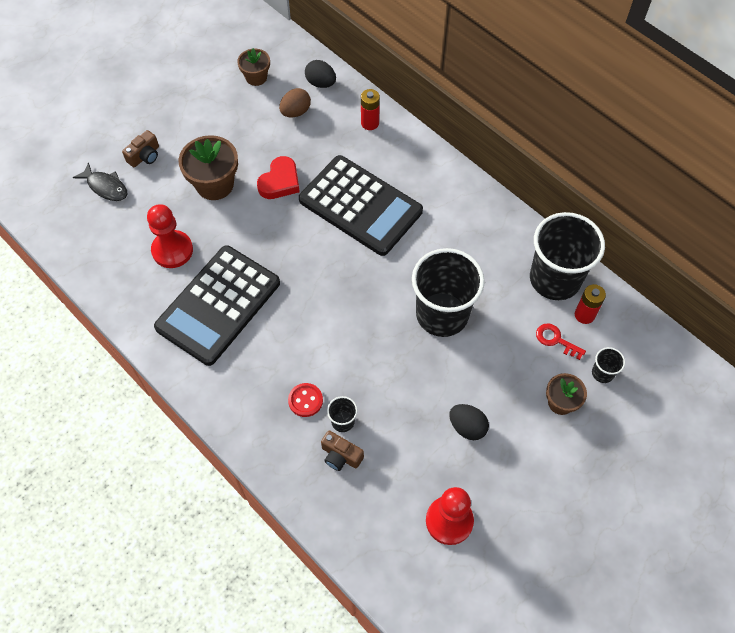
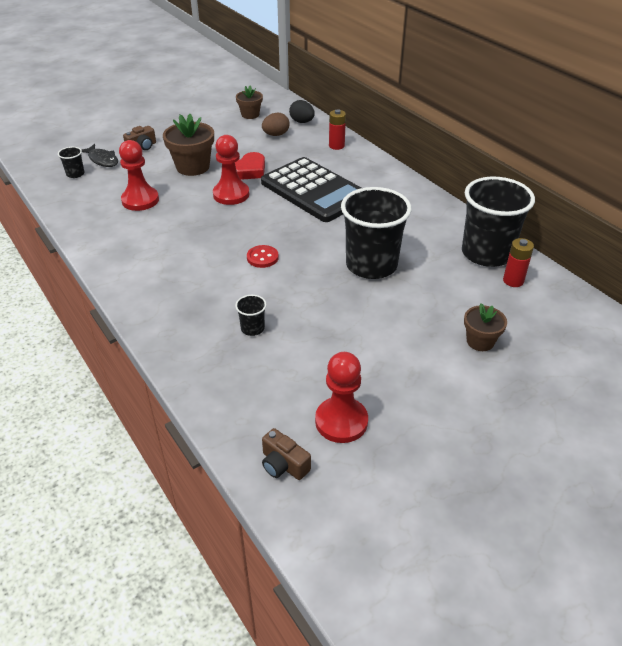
camera: 10 degrees right, 20 degrees down
black calculator [154,245,280,366] -> none
red button [288,383,323,417] -> red button moved to [247,245,279,268]
brown camera [321,431,364,471] -> brown camera moved to [262,428,311,480]
black egg [449,404,489,440] -> none
red key [536,323,586,360] -> none
black cup [592,347,625,383] -> black cup moved to [58,147,85,178]
none -> red pawn [213,135,249,205]

